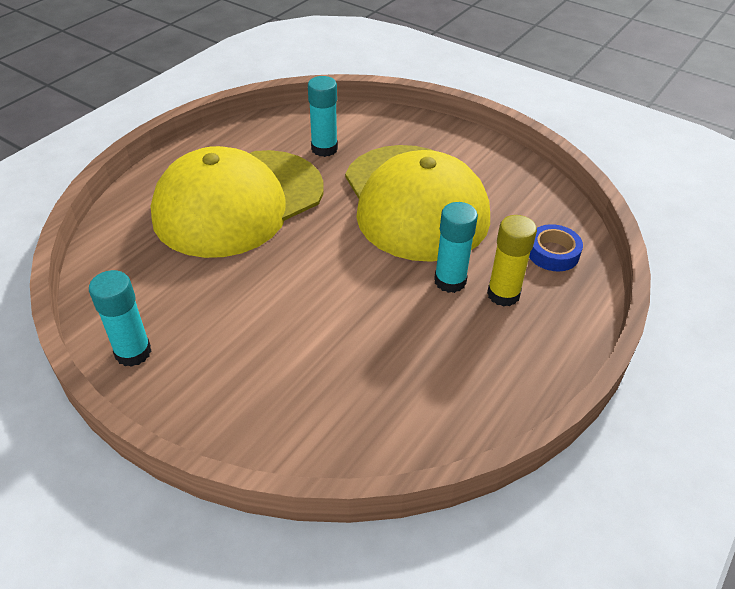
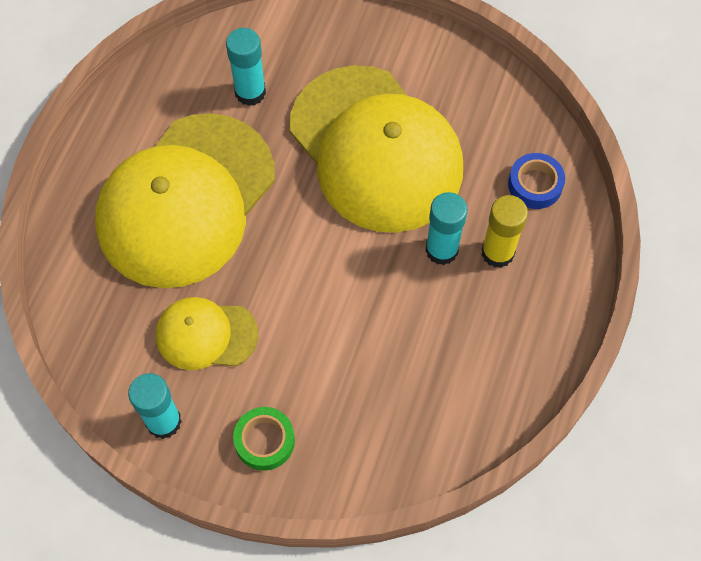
camera: 15 degrees left, 20 degrees up
none -> yellow cap [156,297,258,370]
none -> green tape [233,407,295,471]

